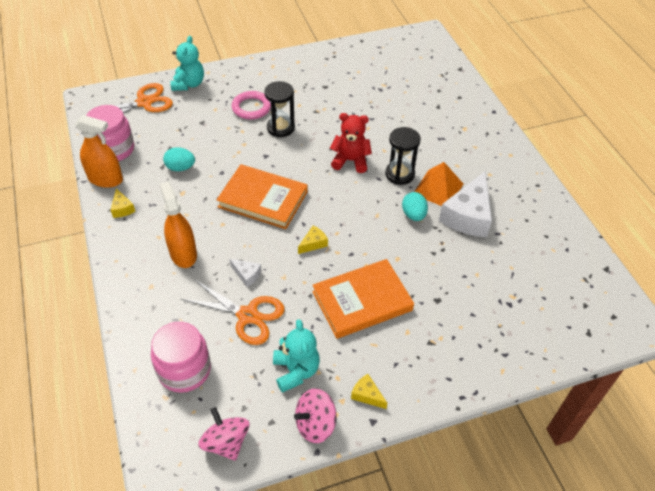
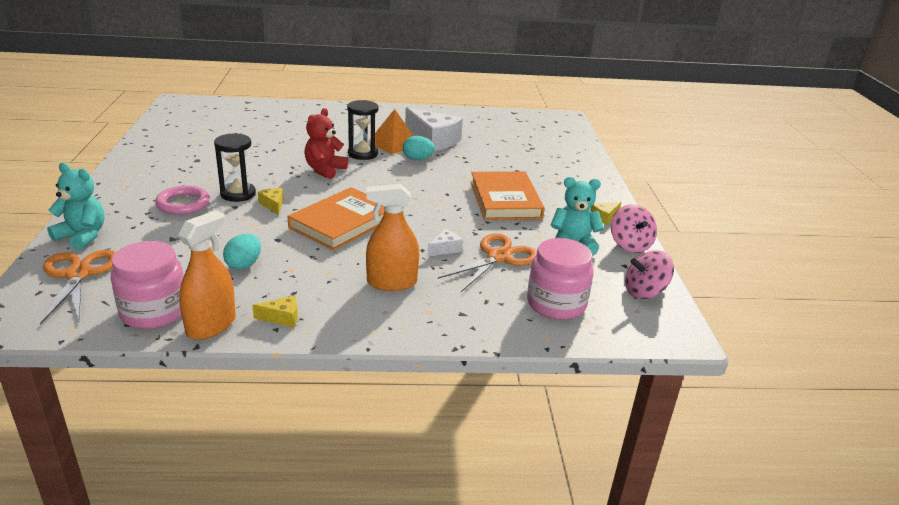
camera: 75 degrees left, 20 degrees down
yellow cheese [298,226,328,254] -> yellow cheese moved to [258,188,283,215]

